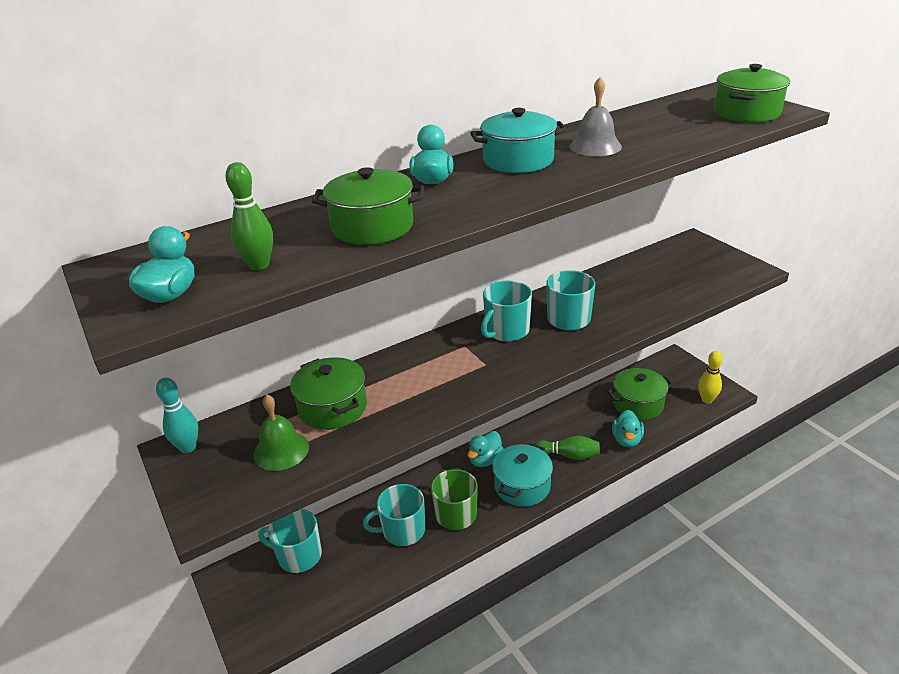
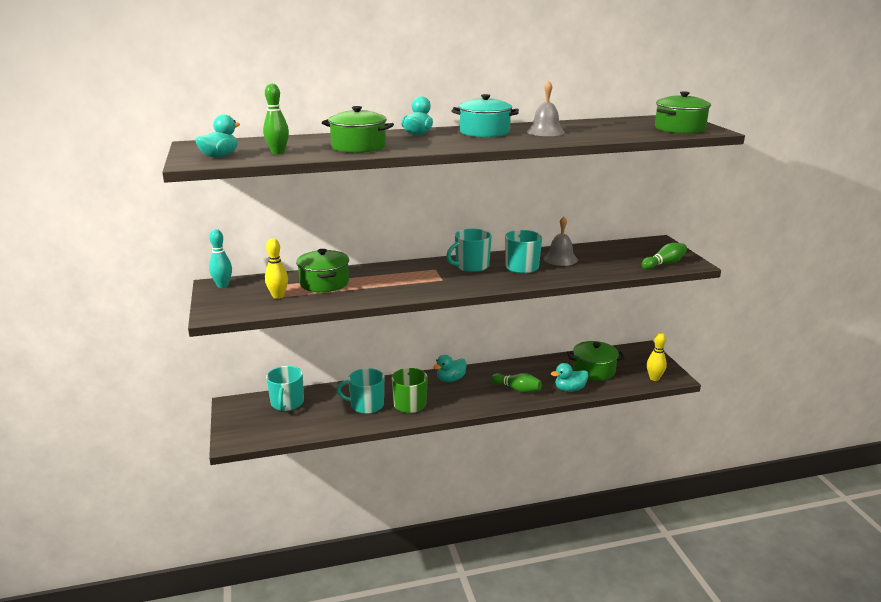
camera: 15 degrees right, 10 degrees down
green bell [253,394,309,471] -> yellow bowling pin [265,238,288,299]
turquoise mug [258,509,322,573] -> turquoise mug turned 120 degrees counterclockwise [266,366,304,411]
turquoise pot [492,443,553,507] -> none
turquoise duck [612,410,644,447] -> turquoise duck turned 45 degrees clockwise [551,363,589,392]
none -> grey bell [543,217,578,266]
none -> green bowling pin [642,243,687,270]

